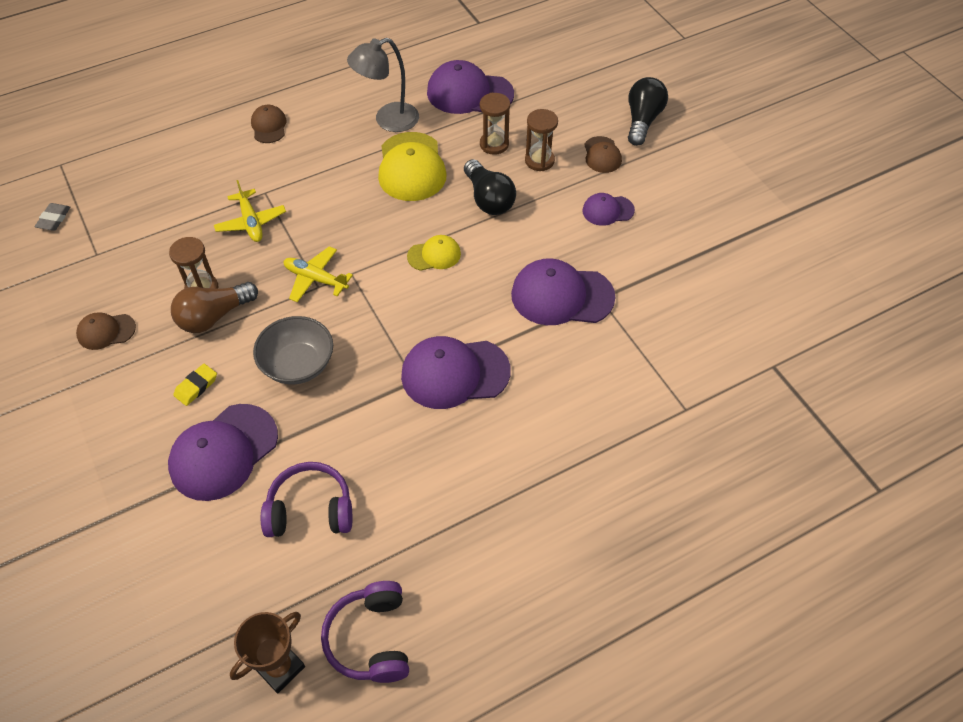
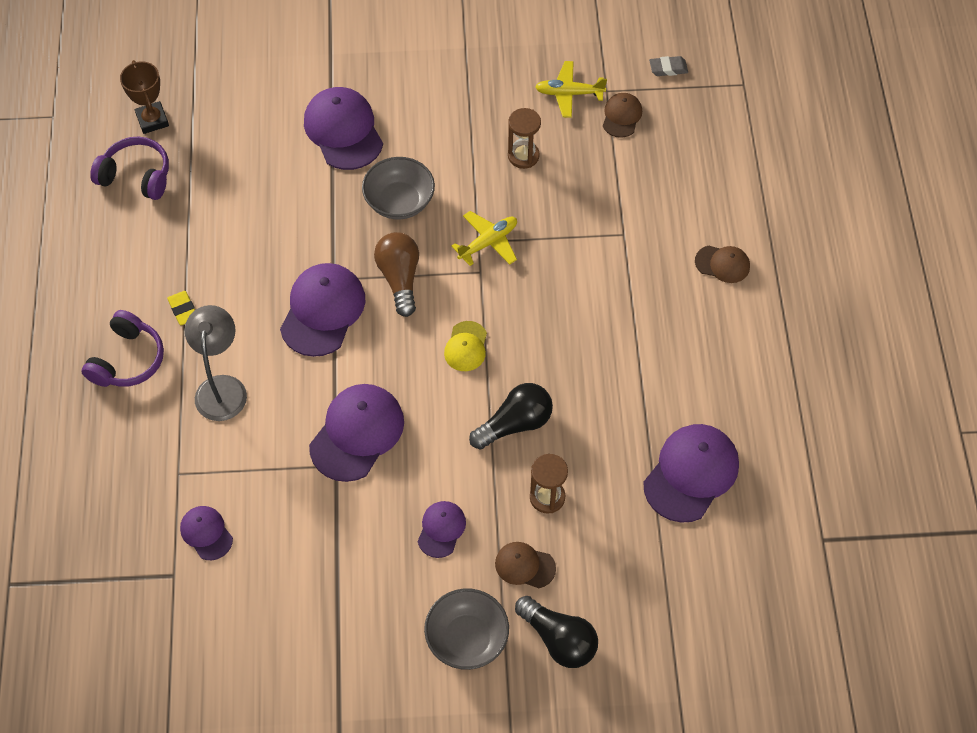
camera: 115 degrees right, 5 degrees up
grey eraser [34,203,70,231] -> grey eraser turned 45 degrees counterclockwise [649,56,688,76]
brown cap [76,312,136,350] -> brown cap moved to [603,93,642,138]
brown light bulb [171,282,258,333] -> brown light bulb moved to [374,232,419,317]
yellow eraser [173,364,217,406] -> yellow eraser moved to [167,291,195,325]
yellow plane [214,180,286,242] -> yellow plane moved to [535,61,607,118]
purple headphones [261,462,352,537] -> purple headphones moved to [81,310,164,387]
grey lamp [347,38,419,132] -> grey lamp moved to [185,305,247,421]
yellow cap [378,132,447,201] -> none
black light bulb [464,159,516,215] -> black light bulb turned 150 degrees clockwise [469,383,553,450]
brown hourglass [480,93,510,155] -> none
none -> purple cap [180,506,233,560]
none -> grey bowl [424,588,509,670]

